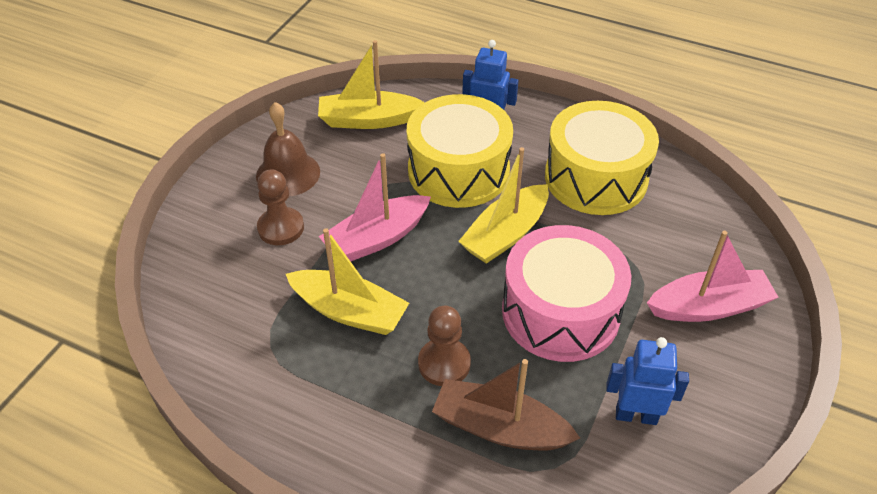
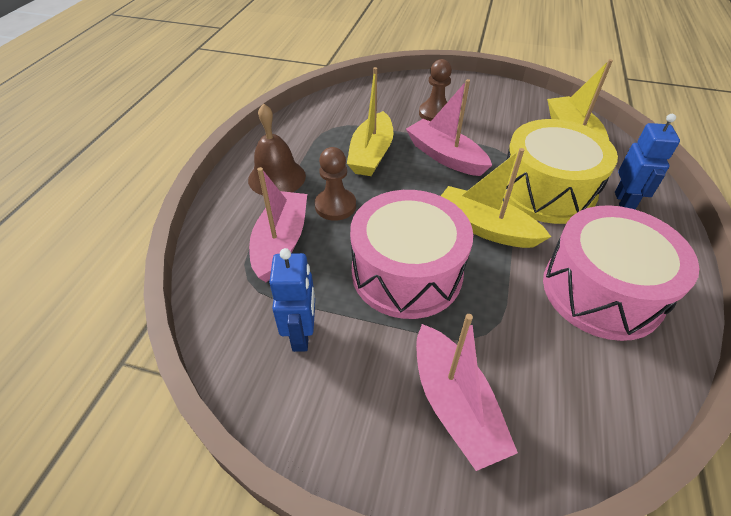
camera: 80 degrees right, 0 degrees up
brown bell [256,102,320,196] -> brown bell moved to [248,103,306,195]
brown boat [432,359,580,451] -> pink boat [249,167,307,282]
yellow drum [545,101,659,215] -> pink drum [543,205,699,341]

